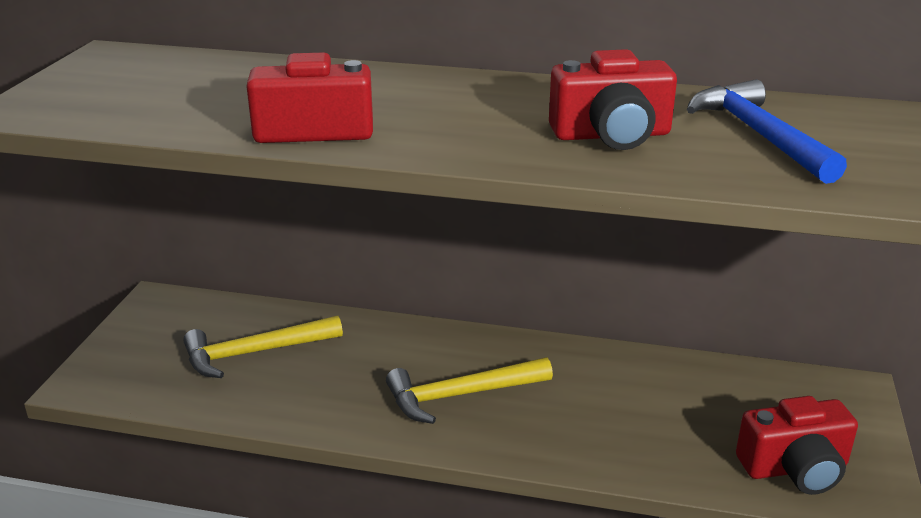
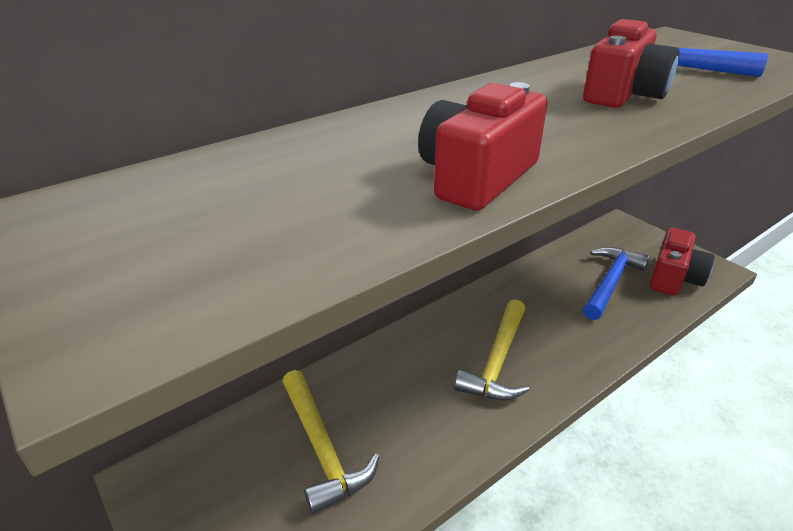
camera: 50 degrees left, 5 degrees up
yellow hammer [183,316,343,378] -> yellow hammer turned 45 degrees counterclockwise [282,370,379,514]
none -> blue hammer [583,247,650,320]

